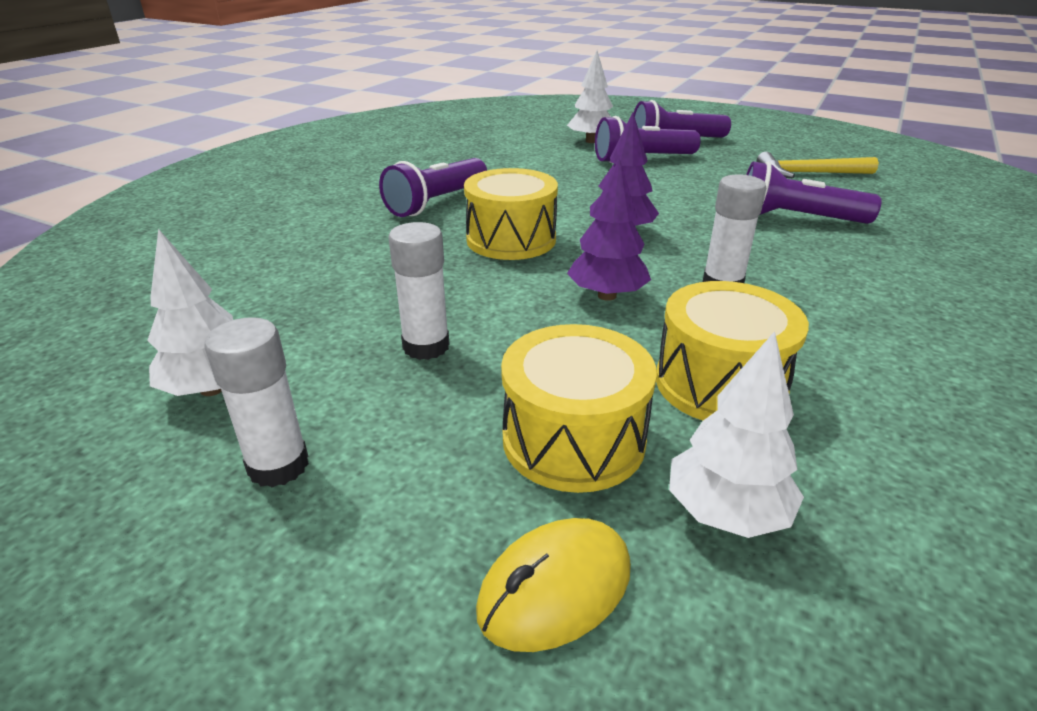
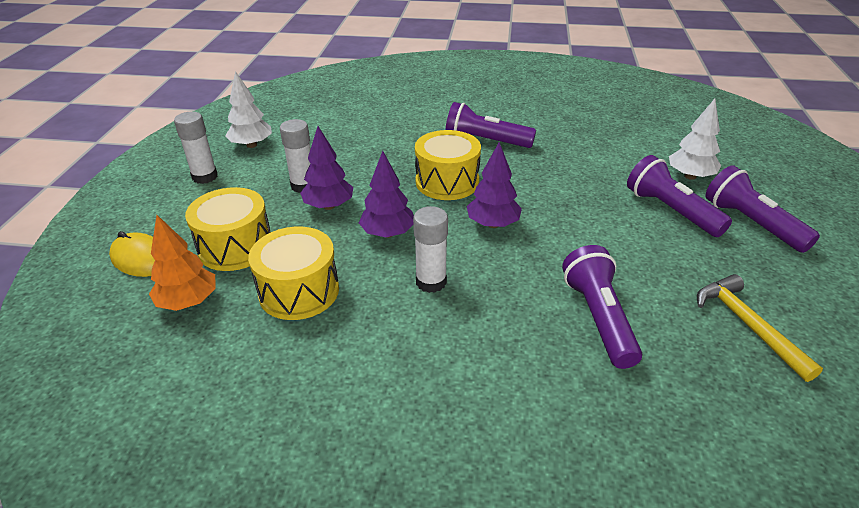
camera: 70 degrees right, 5 degrees up
white tree [669,331,804,538] -> orange tree [149,215,216,311]
none -> purple tree [300,126,353,210]

